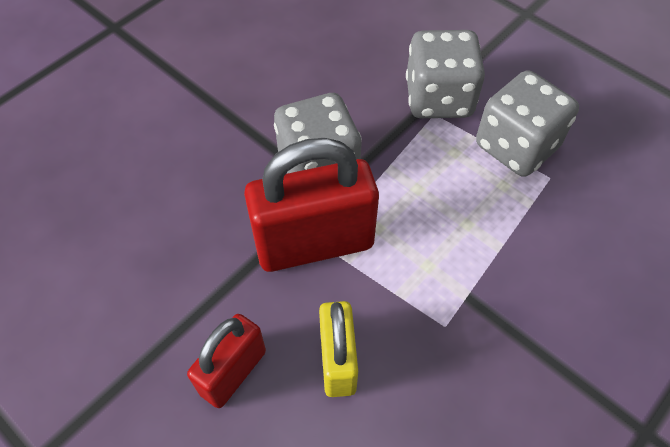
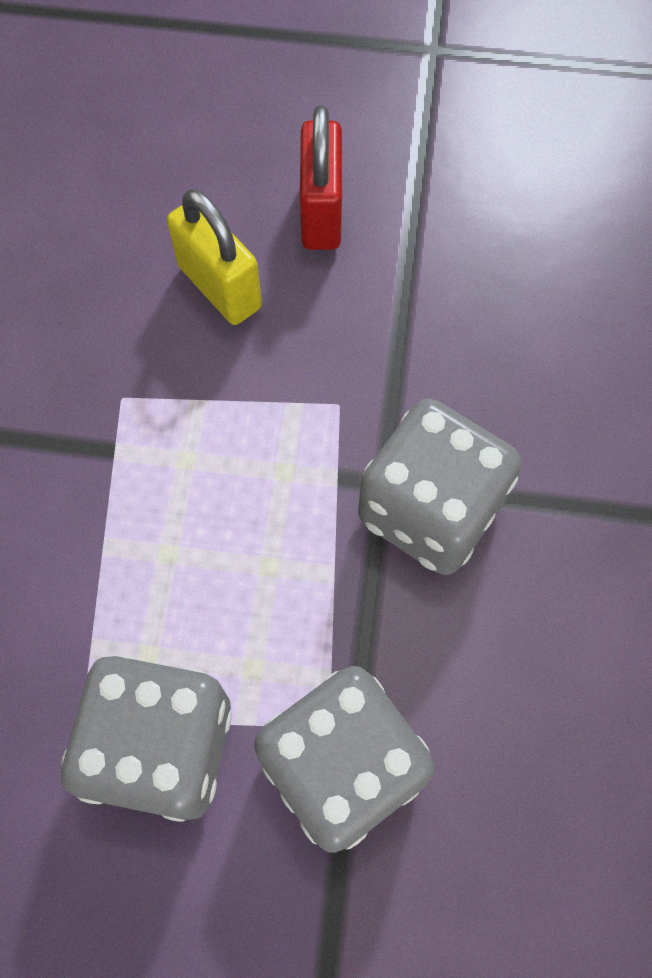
camera: 145 degrees right, 10 degrees up
red padlock [244,138,379,272] -> none

